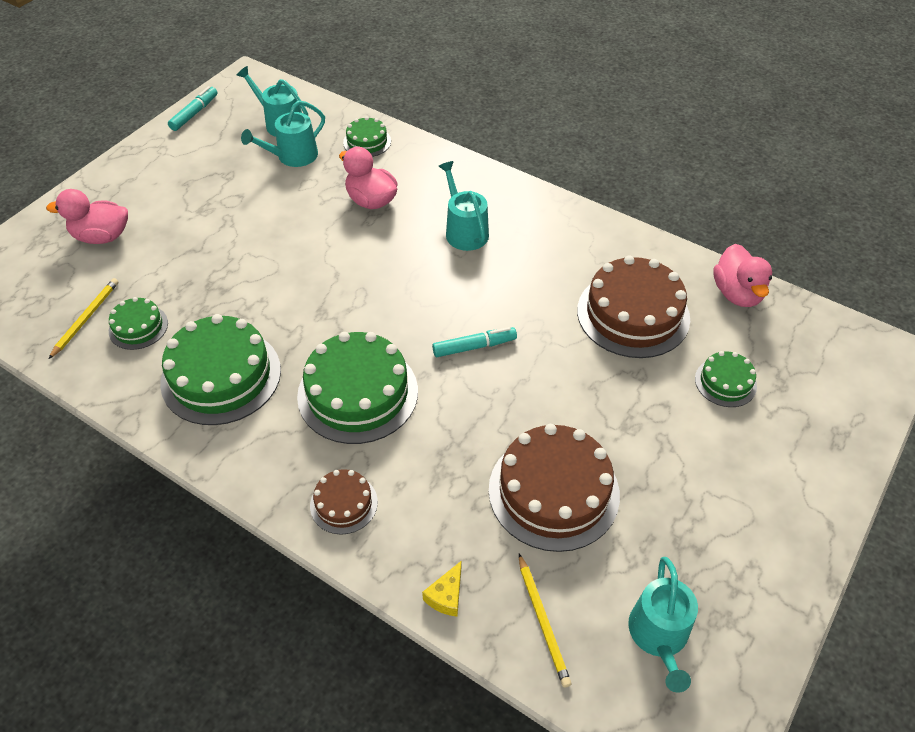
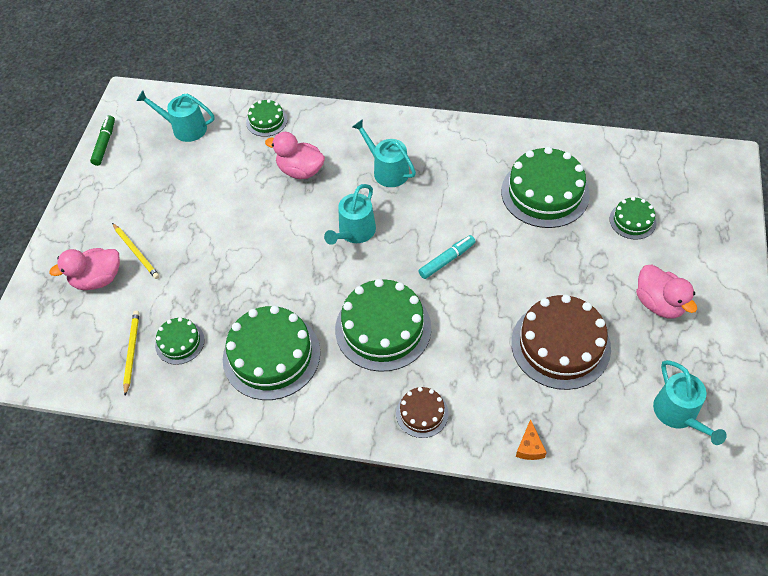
camera: 20 degrees left, 5 degrees up
turquoise marker [168,86,217,131] -> green marker [90,115,115,166]
turquoise watering can [241,100,325,167] -> turquoise watering can moved to [324,184,376,245]
yellow cheese [422,561,461,617] -> orange cheese [516,419,547,460]
yellow pencil [519,554,572,687] -> yellow pencil moved to [112,223,160,279]
brown cake [577,256,690,358] -> green cake [501,147,590,228]
pink duck [713,244,772,307] -> pink duck moved to [636,264,697,319]

